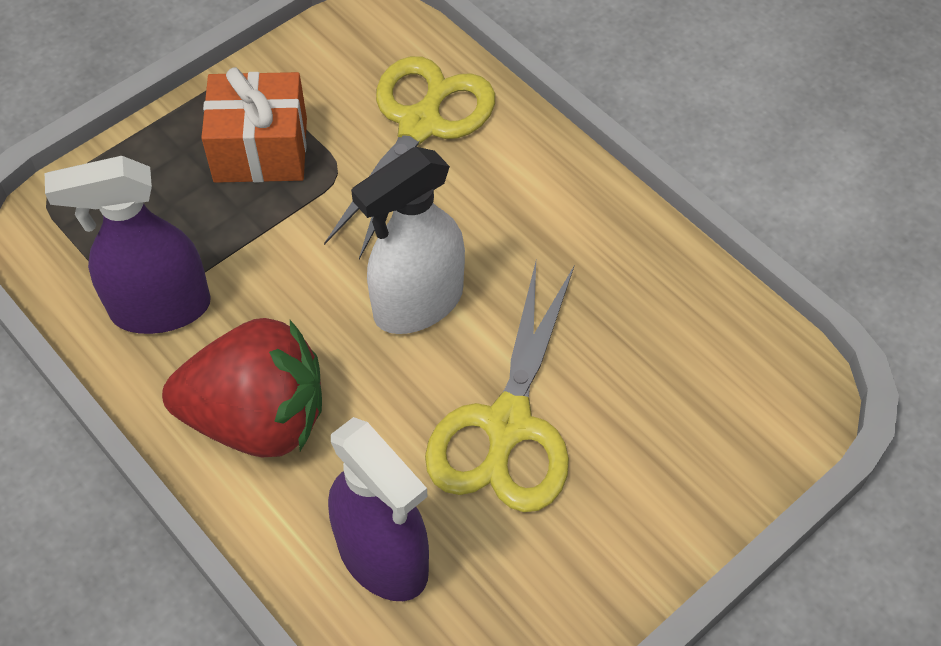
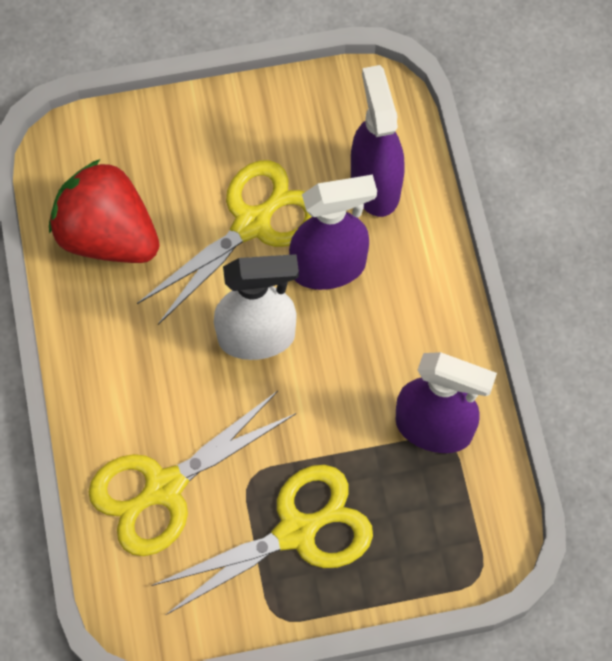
camera: 150 degrees left, 10 degrees up
red strawberry [162,318,322,457] -> red strawberry moved to [49,159,160,263]
orange gift [201,67,307,183] -> yellow scissors [151,465,373,615]
none -> purple spray bottle [289,175,377,290]

